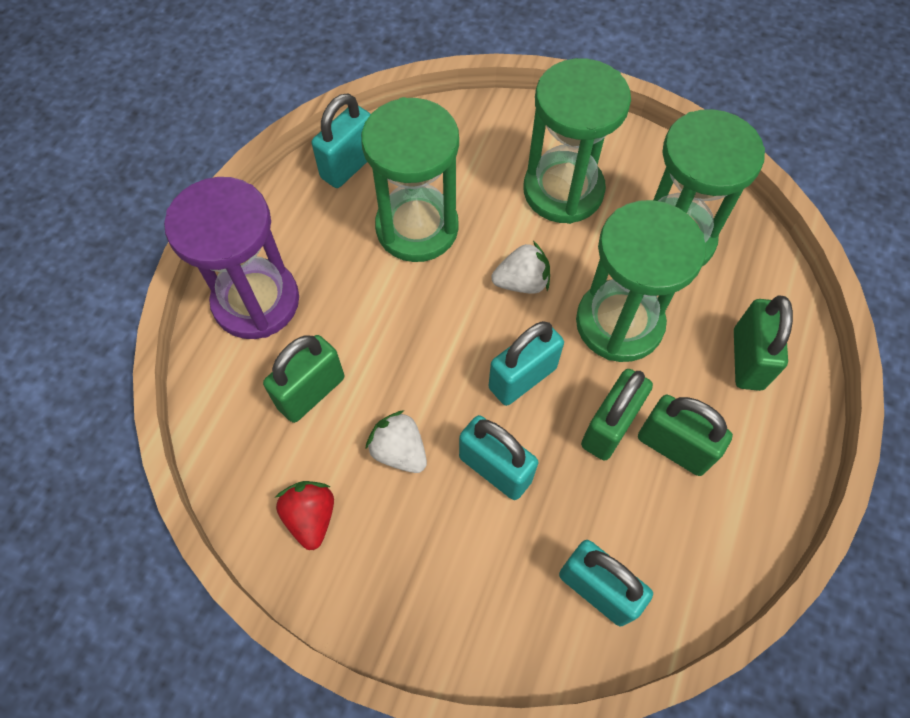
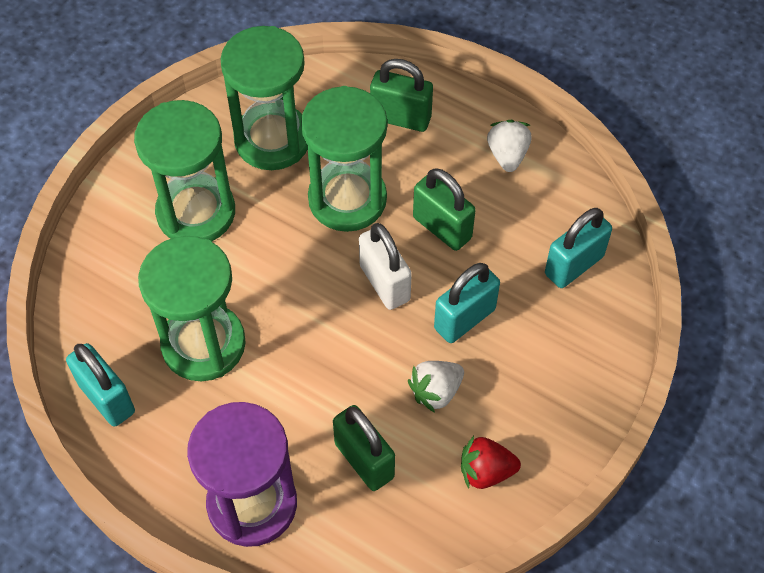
camera: 80 degrees left, 5 degrees down
turquoise padlock [489,321,564,406] -> white padlock [359,223,412,310]
white strawberry [492,241,550,294] -> white strawberry moved to [487,120,532,172]
green padlock [638,395,733,476] -> none

